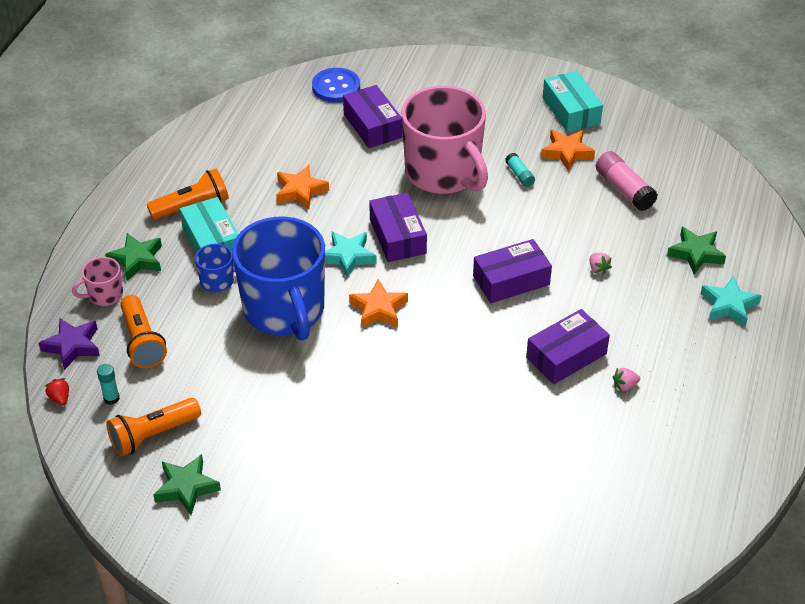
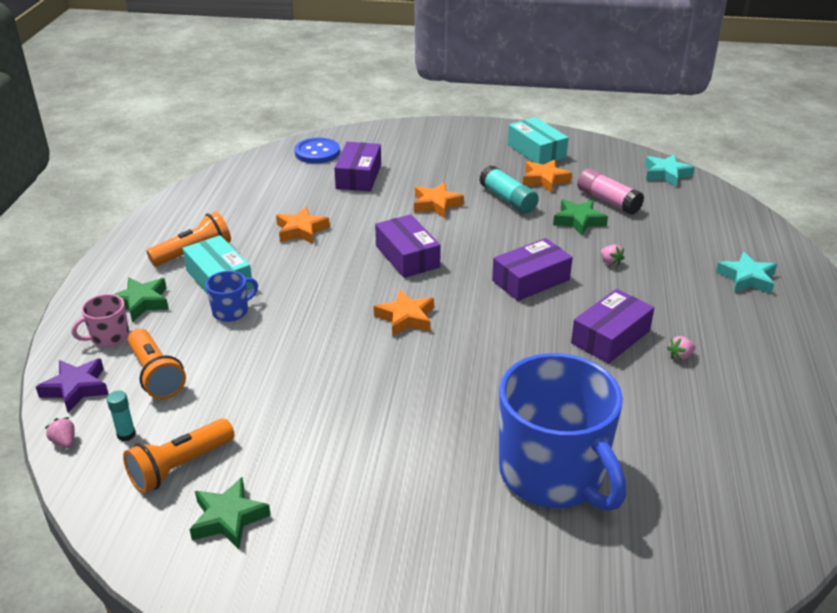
camera: 10 degrees left, 10 degrees down
red strawberry [45,378,69,405] -> pink strawberry [45,417,75,448]
blue mug [232,217,325,341] -> blue mug moved to [499,353,626,511]
turquoise star [325,232,377,278] -> turquoise star moved to [645,154,695,187]
purple box [343,85,402,148] -> purple box turned 45 degrees clockwise [334,142,381,191]
pink mug [401,86,488,194] -> orange star [414,182,464,218]
turquoise glue stick [505,153,535,187] -> turquoise glue stick [479,165,539,213], size x1.78
green star [667,227,726,274] -> green star moved to [553,199,608,235]

